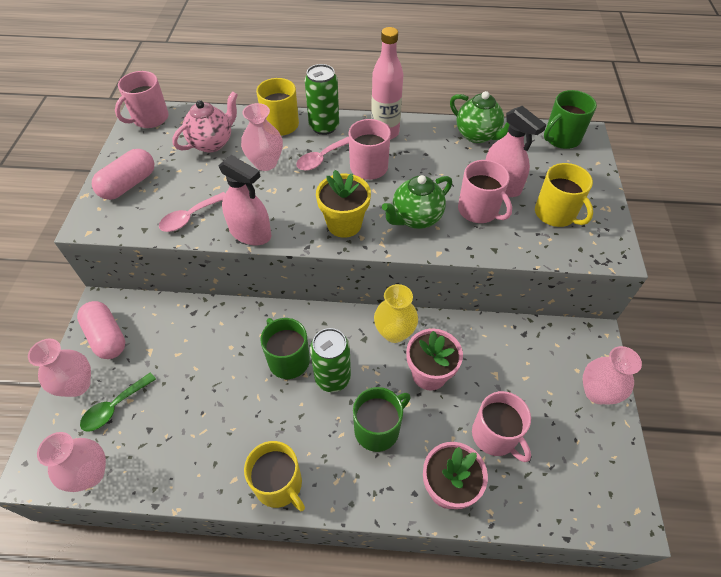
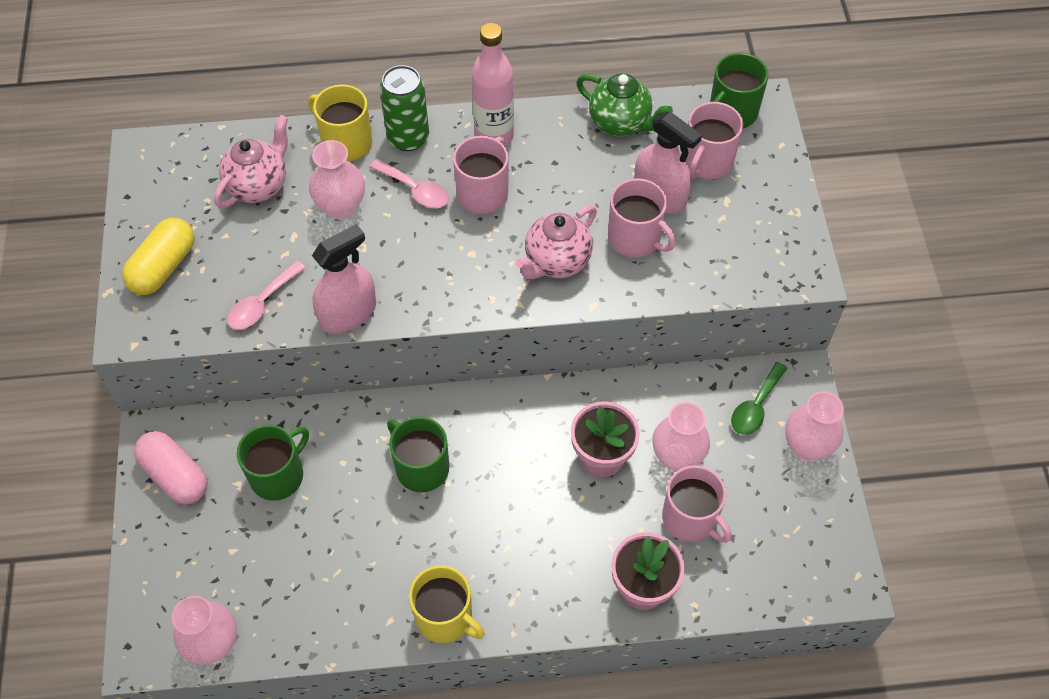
camera: 10 degrees left, 5 degrees up
pink vase [28,339,91,397] -> pink vase moved to [652,402,710,471]
green spoon [80,372,156,432] -> green spoon moved to [731,362,788,435]
pink capsule [92,149,154,200] -> yellow capsule [122,218,194,295]
pink mug [115,71,169,128] -> pink mug moved to [686,102,743,179]
pink spray bottle [219,155,272,245] -> pink spray bottle turned 60 degrees counterclockwise [312,224,376,333]
pink spoon [296,137,349,171] -> pink spoon turned 90 degrees counterclockwise [370,159,449,208]
green can [310,328,351,392] -> none
yellow flower pot [316,170,371,238] -> none
green mug [353,387,411,452] -> green mug moved to [237,425,309,501]
yellow vase [374,284,418,343] -> none
green teapot [382,175,452,229] -> pink teapot [516,205,597,279]
yellow mug [535,163,593,227] -> none

